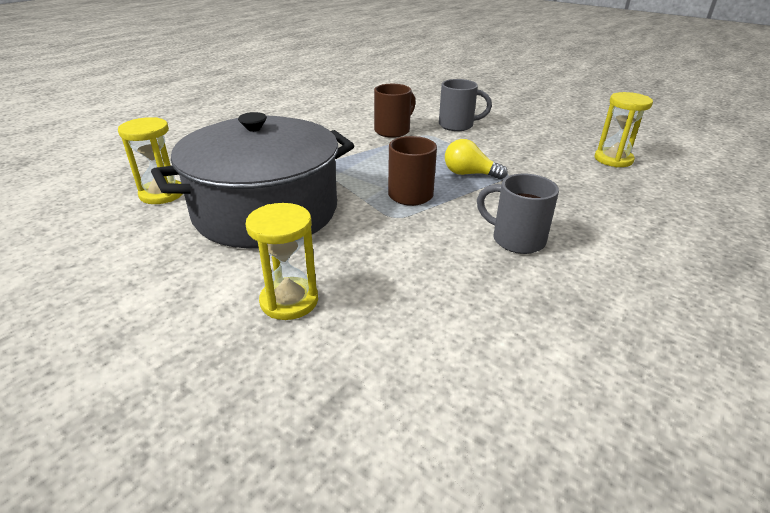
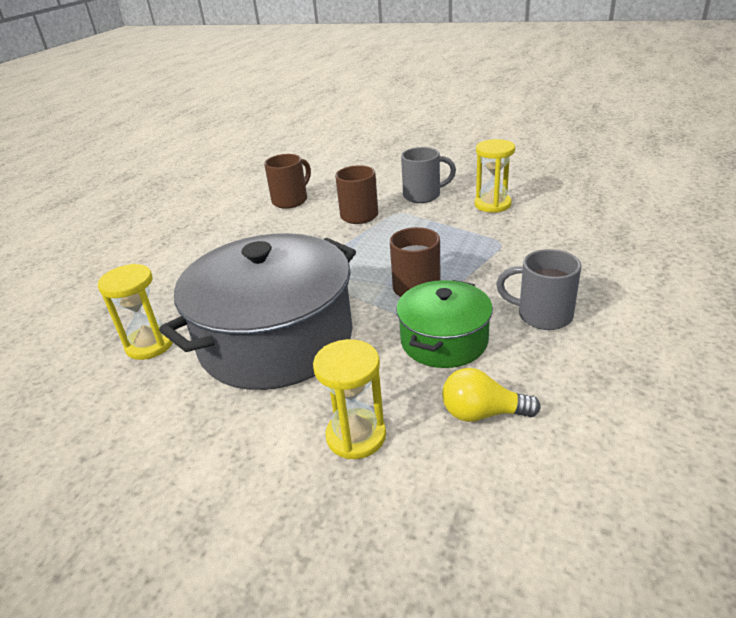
camera: 10 degrees left, 0 degrees up
yellow light bulb [445,139,508,180] -> yellow light bulb moved to [442,368,541,422]
yellow hourglass [595,92,653,167] -> yellow hourglass moved to [475,139,515,213]
none -> brown mug [264,154,311,209]
none -> green pot [396,280,493,368]

